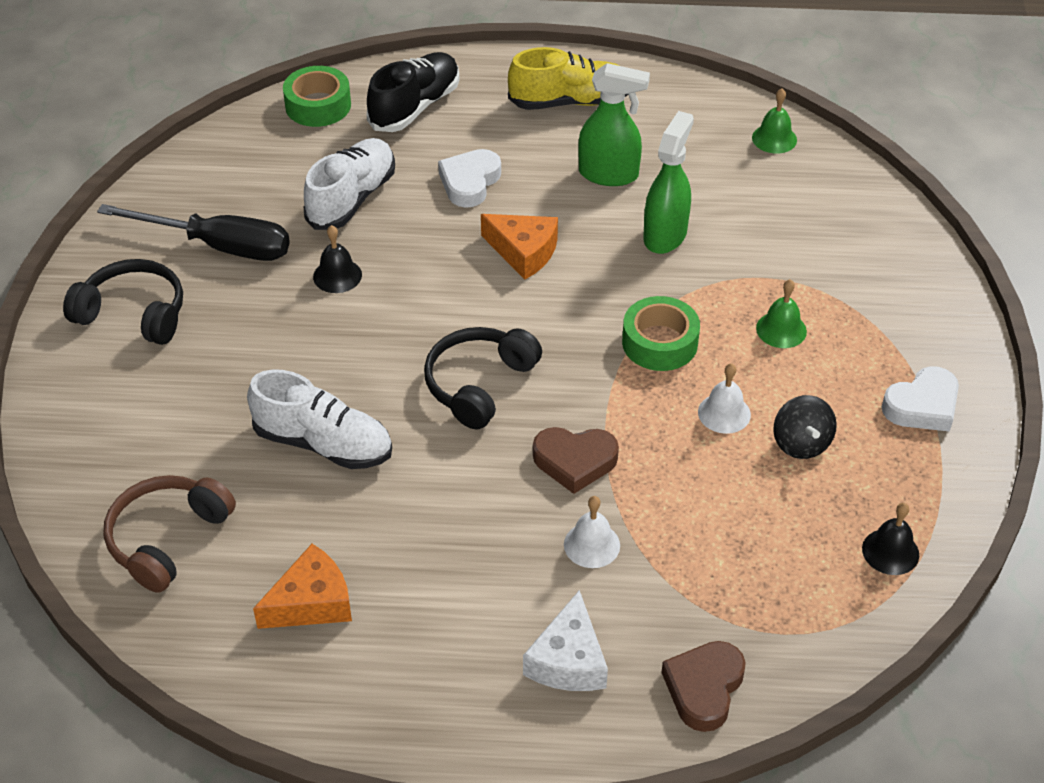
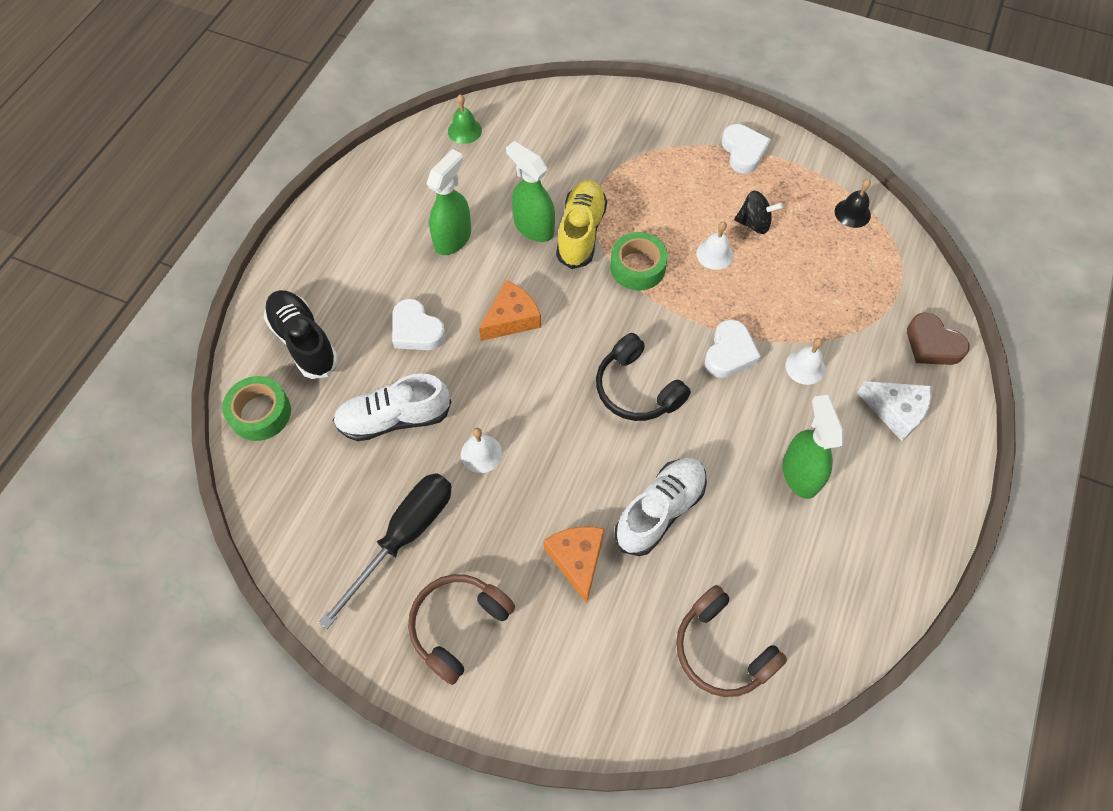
camera: 70 degrees left, 15 degrees up
black headphones [63,259,183,345] -> brown headphones [408,574,515,685]
orange cheese [253,544,352,629] -> orange cheese moved to [543,527,605,603]
white shoe [304,138,395,230] -> white shoe turned 60 degrees counterclockwise [333,374,451,441]
black bell [313,225,362,293] -> white bell [461,428,502,473]
yellow shoe [508,47,628,110] -> yellow shoe moved to [556,180,607,269]
brown heart [533,427,619,494] -> white heart [705,319,761,378]
green bell [756,279,807,348] -> none
none -> green spray bottle [782,395,843,499]

